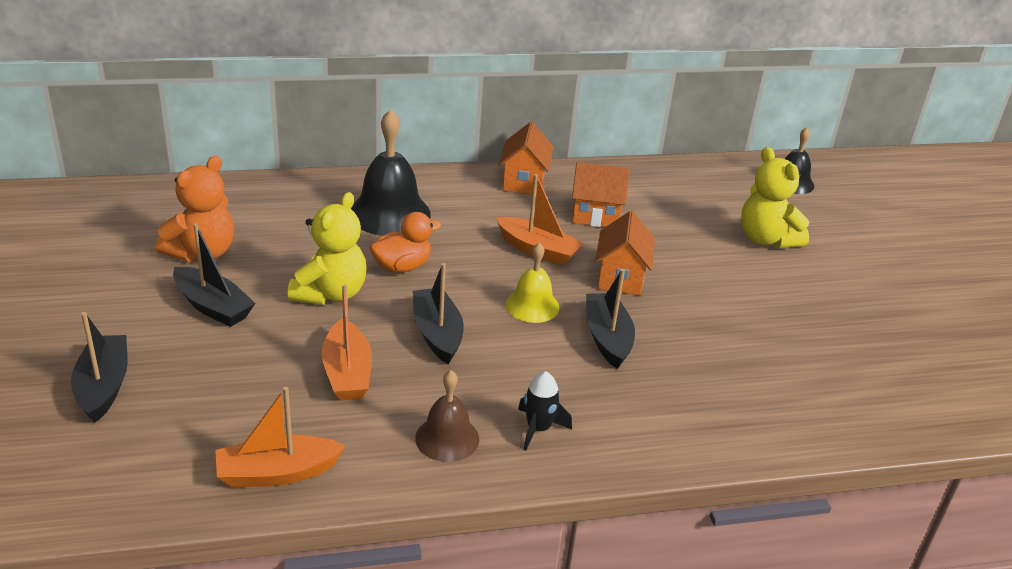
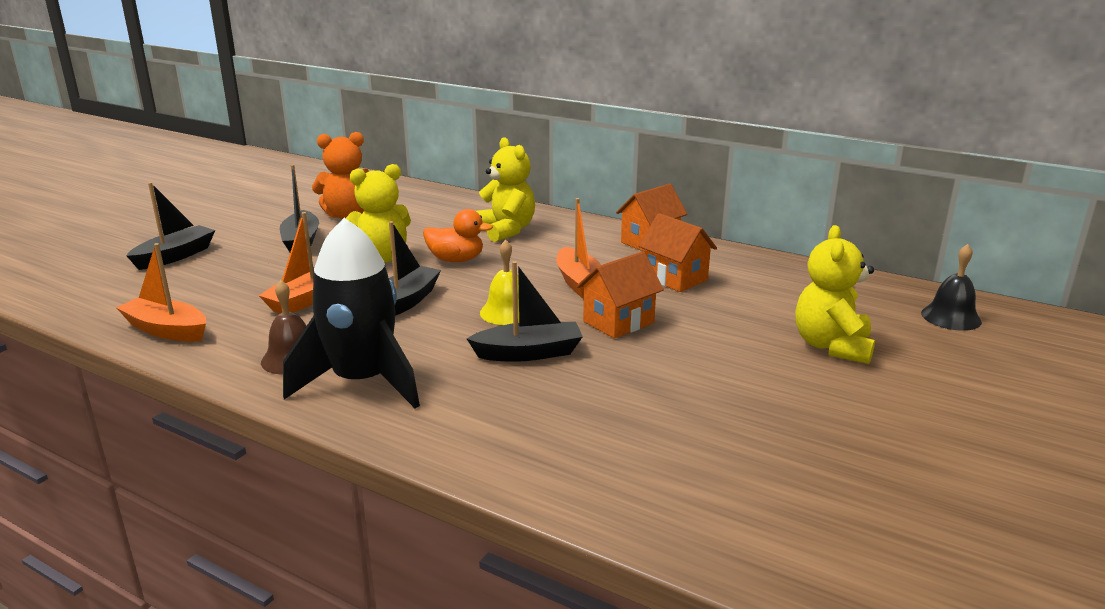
camera: 45 degrees right, 10 degrees down
black bell [351,109,431,236] -> yellow teddy bear [476,137,535,242]
black rocket [518,371,572,450] -> black rocket [283,218,420,409], size x2.23
black boat [586,269,635,369] -> black boat turned 45 degrees clockwise [467,261,583,362]

